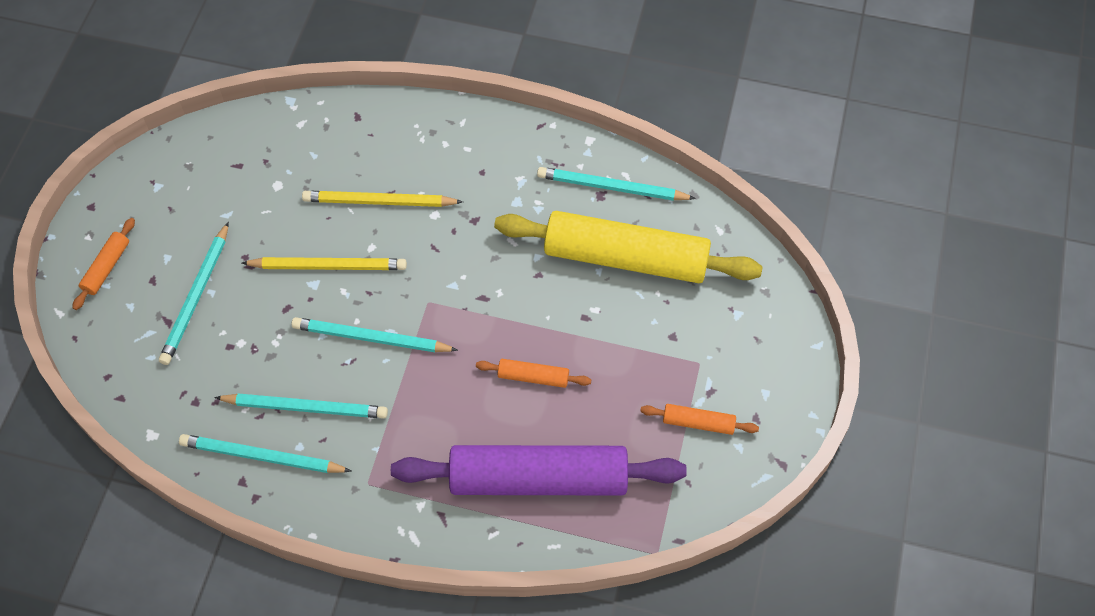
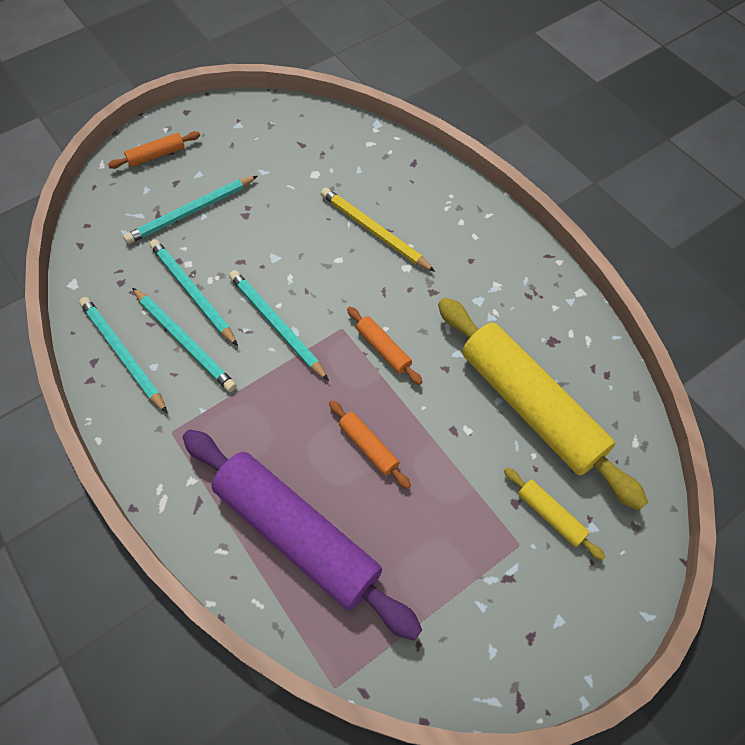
camera: 40 degrees right, 0 degrees up
yellow pencil [242,257,407,270] -> none
turquoise pencil [537,167,696,201] -> turquoise pencil moved to [150,239,238,346]
orange rolling pin [640,404,759,435] -> orange rolling pin moved to [347,307,422,385]
none -> yellow rolling pin [504,468,605,561]

